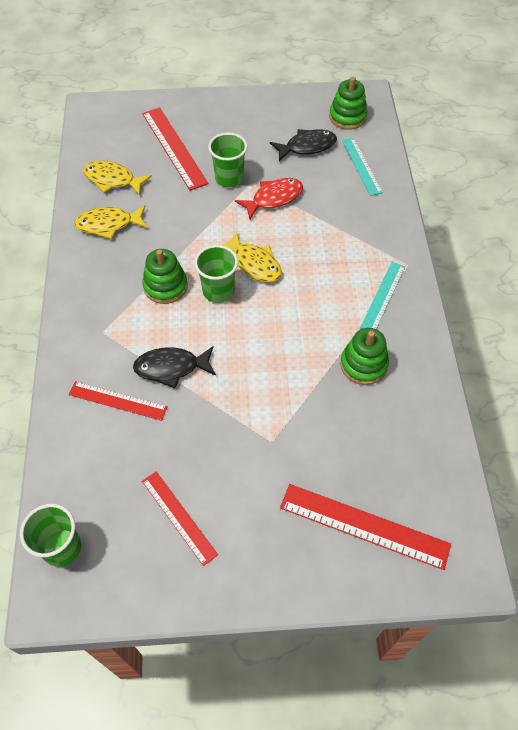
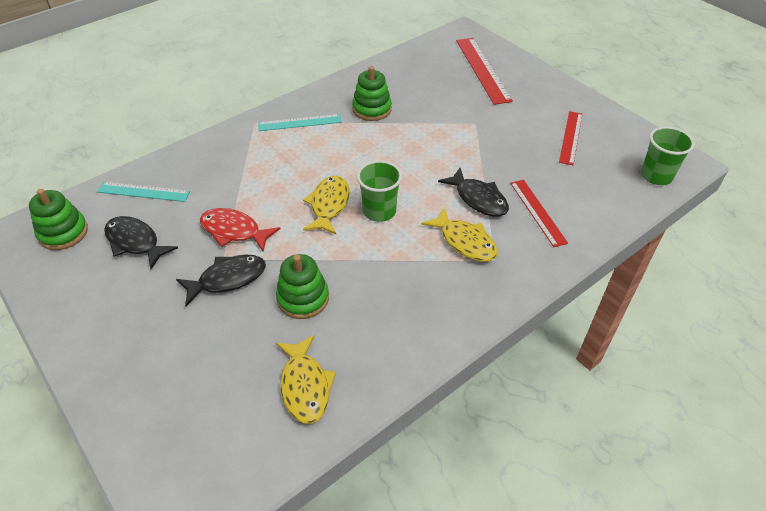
camera: 125 degrees left, 10 degrees down
yellow fish [74,205,147,239] -> yellow fish moved to [421,207,498,262]
red ruler [142,107,209,191] -> none
green stacking toy [142,249,188,304] -> green stacking toy moved to [276,254,329,319]
green cup [208,132,248,187] -> black fish [176,255,266,306]
turquoise ruler [342,138,383,196] -> turquoise ruler turned 60 degrees clockwise [97,182,190,202]

